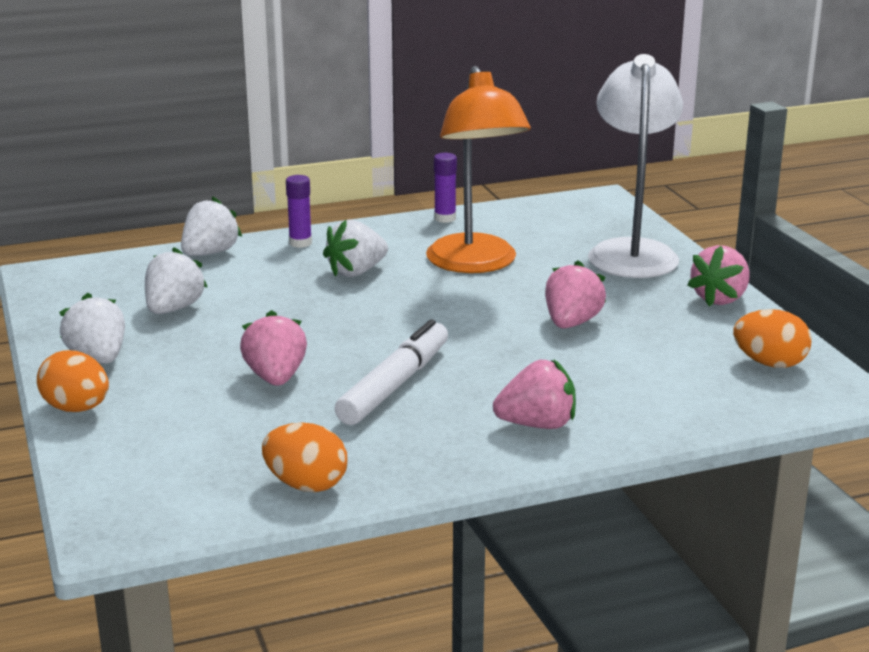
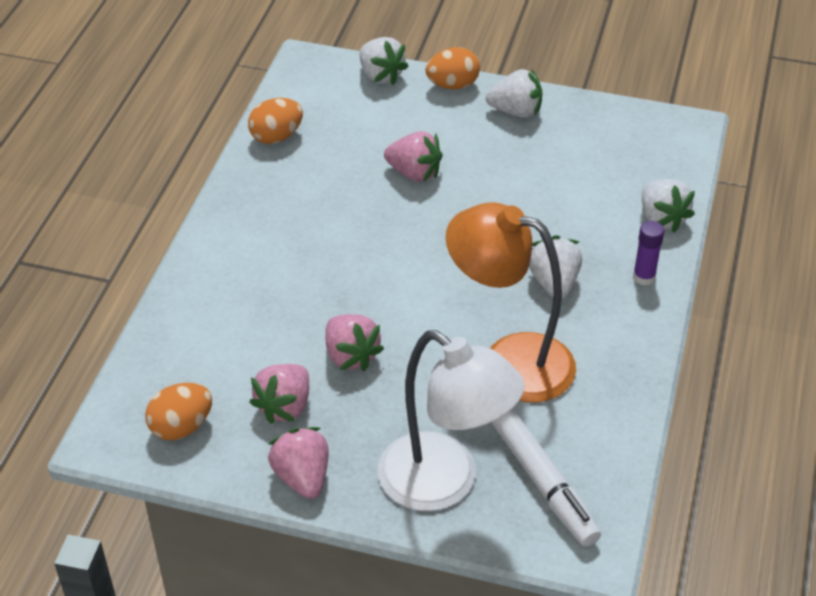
camera: 125 degrees right, 20 degrees up
white strawberry [145,247,208,314] -> white strawberry moved to [360,37,409,85]
white marker [335,319,448,425] -> white marker moved to [492,408,601,547]
purple glue stick [434,153,457,223] -> none
pink strawberry [493,360,576,429] -> pink strawberry moved to [249,364,309,424]

